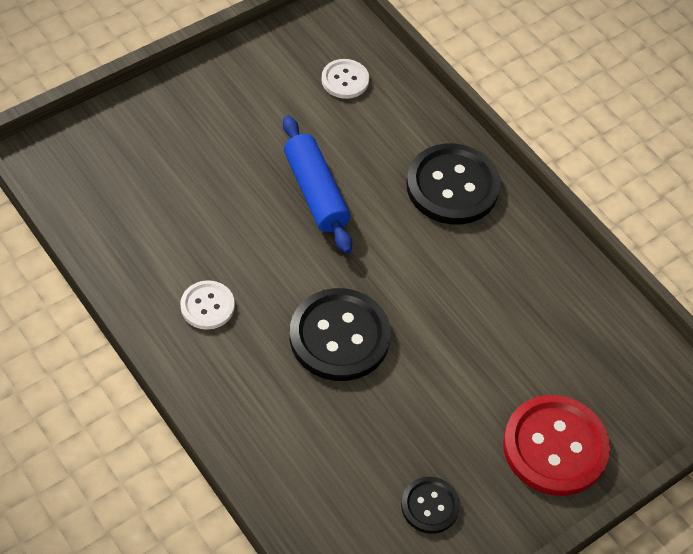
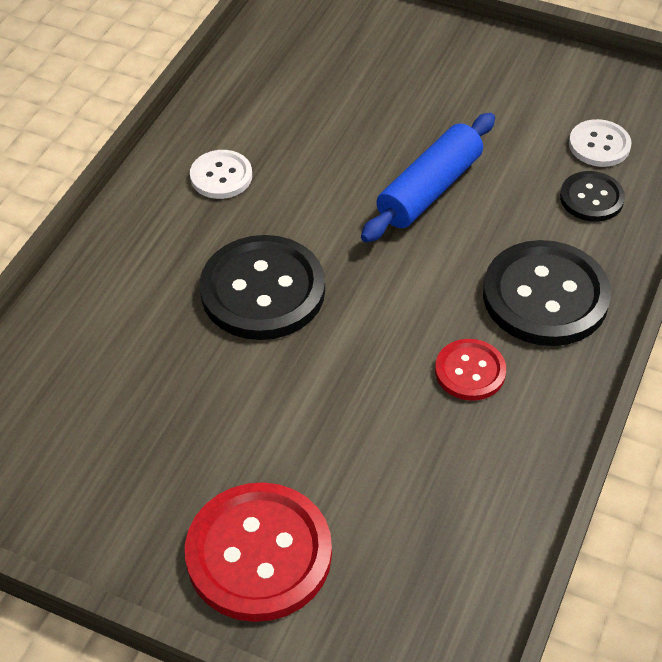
camera: 65 degrees right, 5 degrees down
black button [401,477,460,534] -> black button moved to [560,171,625,222]
none -> red button [435,339,506,401]

